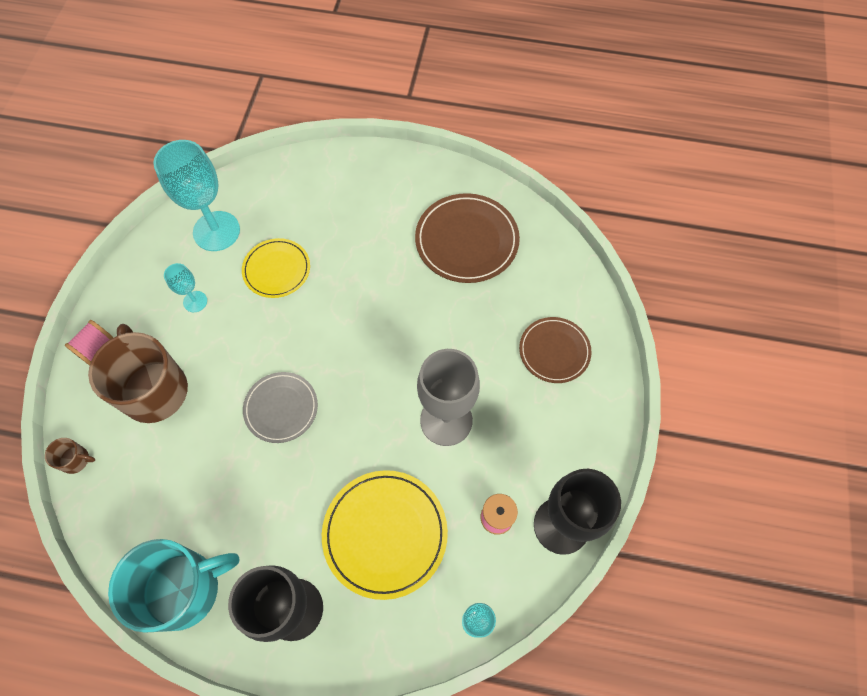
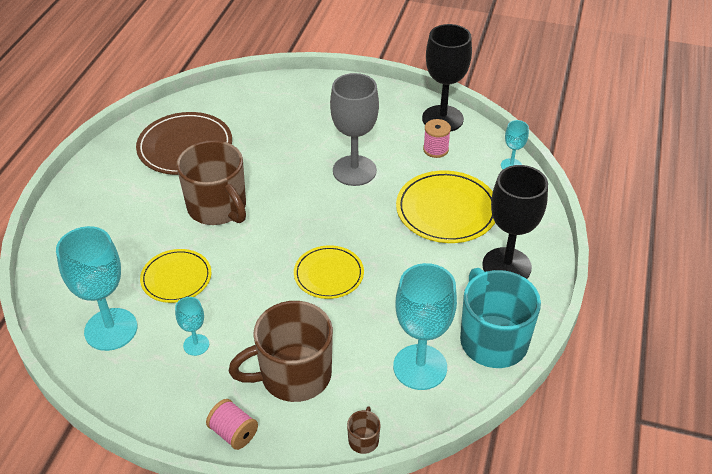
camera: 85 degrees left, 20 degrees down
grey plate [243,372,318,443] -> yellow plate [294,245,364,299]
brown plate [519,317,592,383] -> none
none -> brown mug [176,140,246,225]
none -> turquoise goblet [393,263,457,390]

